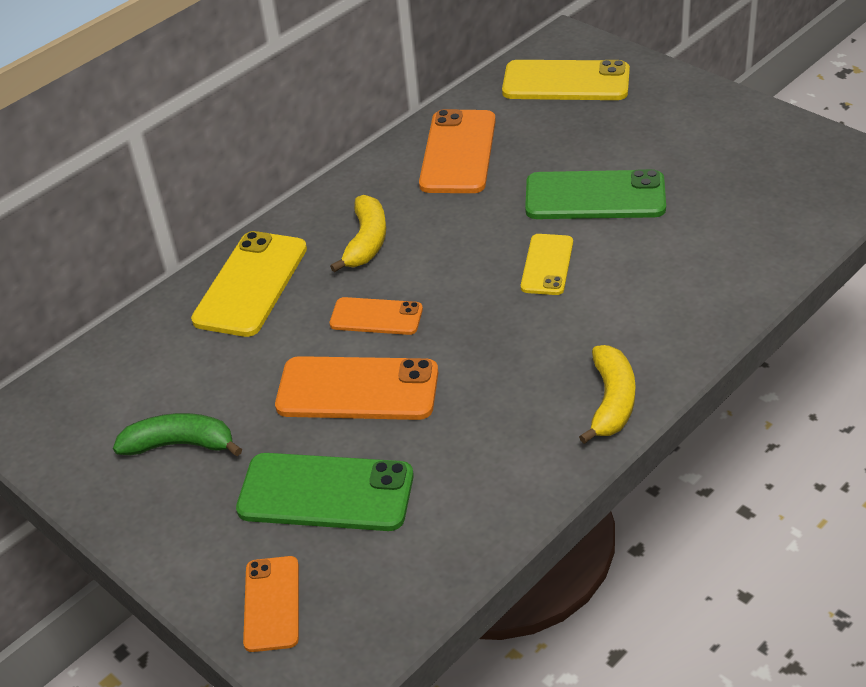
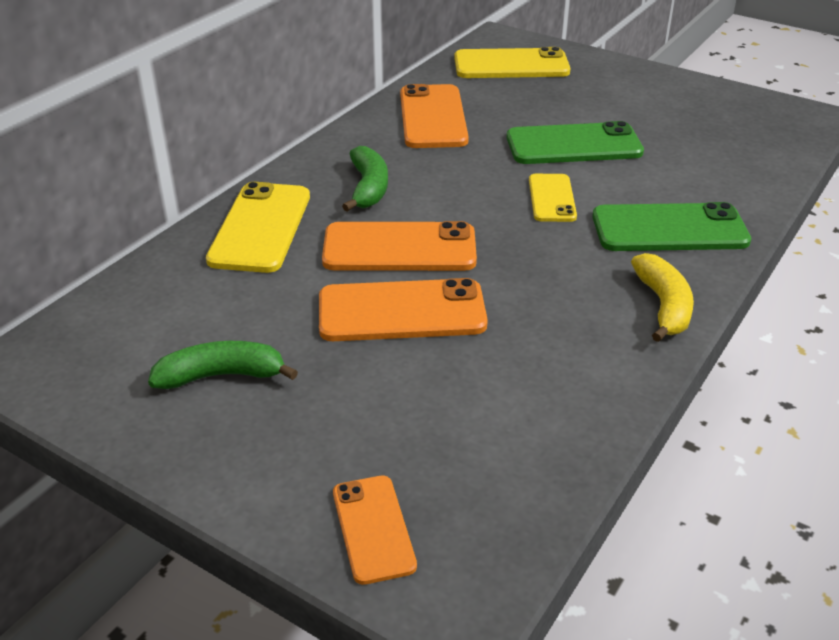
camera: 15 degrees left, 5 degrees down
green phone [236,453,414,531] -> green phone moved to [592,202,751,251]
orange phone [329,297,423,335] -> orange phone [322,221,477,271], size x1.68
yellow banana [330,195,386,273] -> green banana [342,146,388,212]

